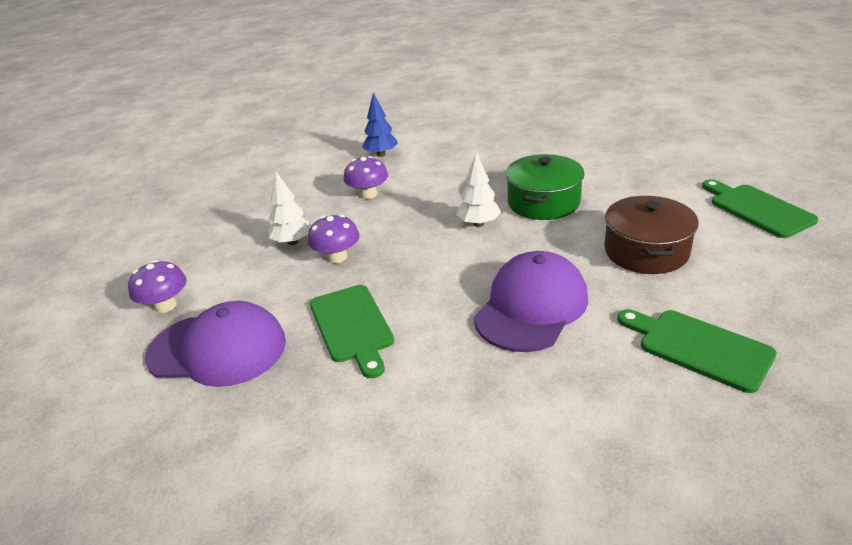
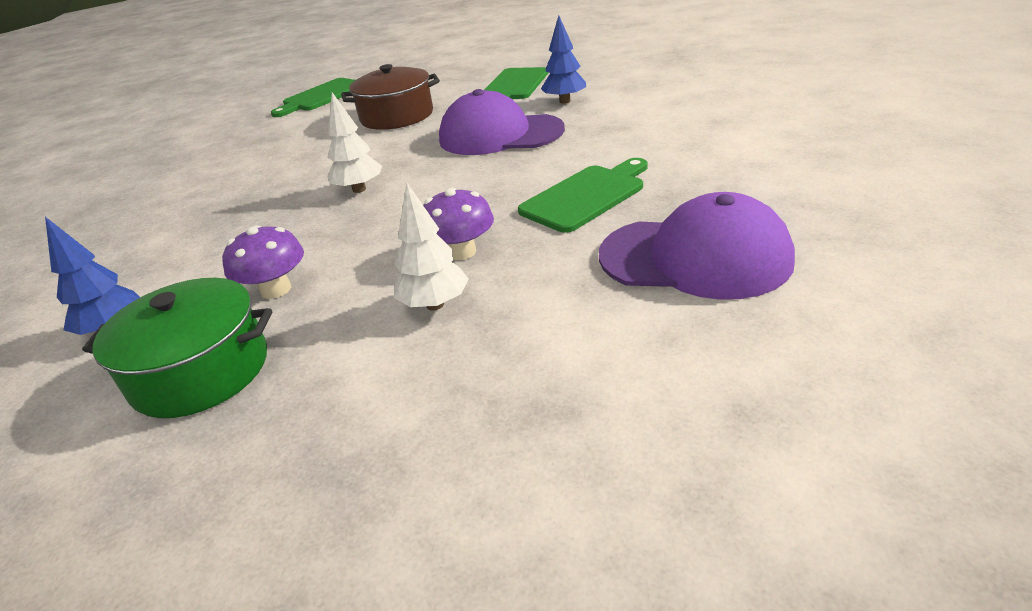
camera: 110 degrees left, 0 degrees up
purple mushroom [128,260,187,313] -> none
purple cap [145,301,286,387] -> purple cap turned 120 degrees clockwise [599,192,795,300]
green pot [506,154,585,220] -> green pot moved to [82,278,272,418]
none -> blue tree [541,15,586,104]

